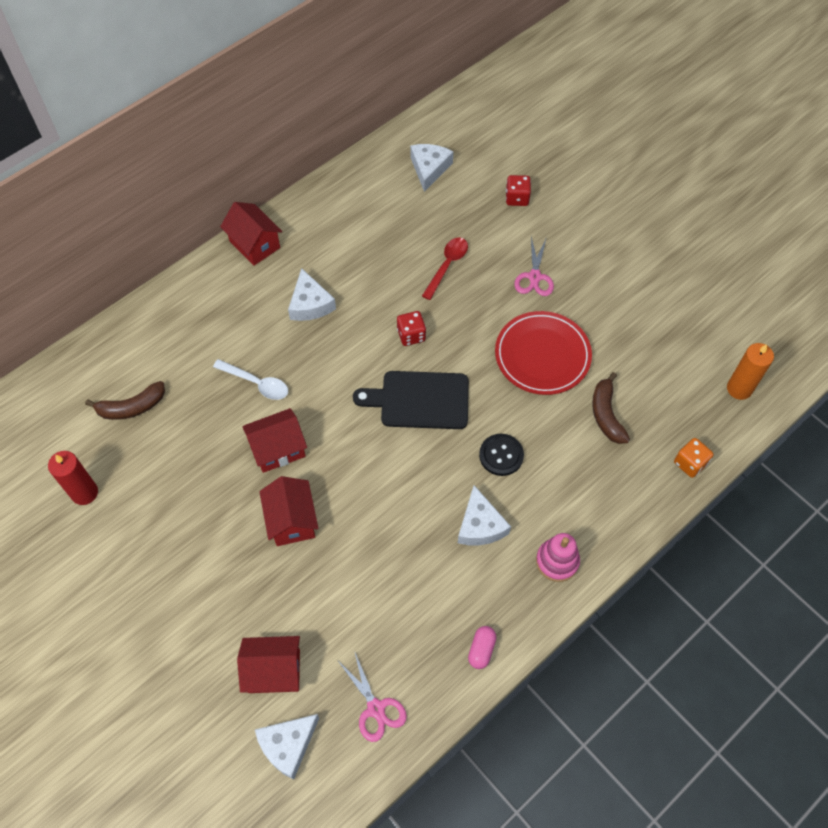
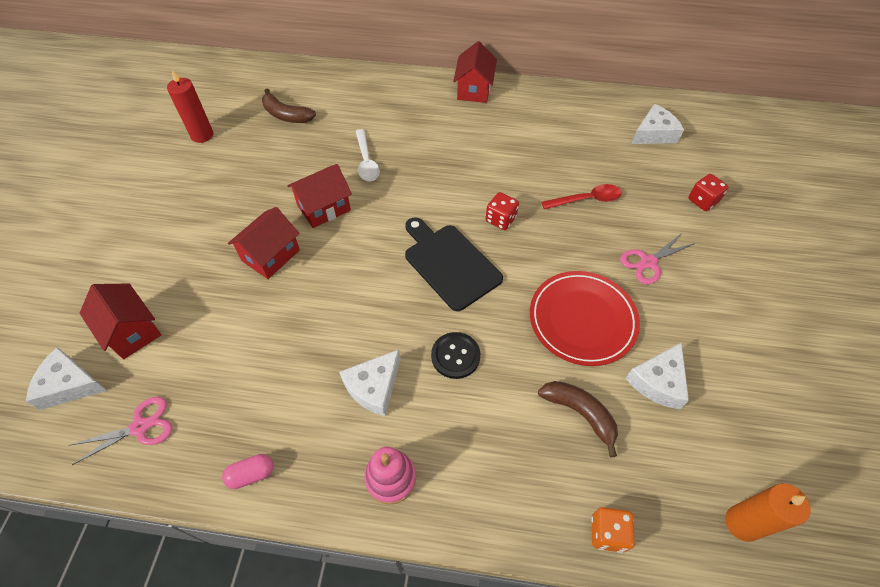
camera: 50 degrees right, 5 degrees down
red house [242,408,307,473] -> red house turned 60 degrees counterclockwise [287,164,352,228]
white cheese [288,268,336,321] -> white cheese moved to [625,342,689,409]
pink scissors [338,651,407,742] -> pink scissors turned 135 degrees counterclockwise [69,397,172,465]
brown banana [592,372,630,444] -> brown banana turned 90 degrees clockwise [538,381,618,457]

